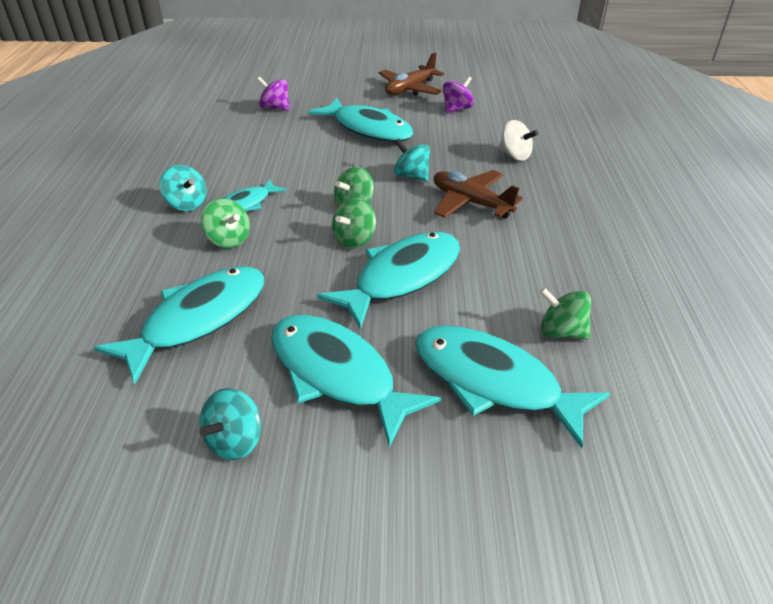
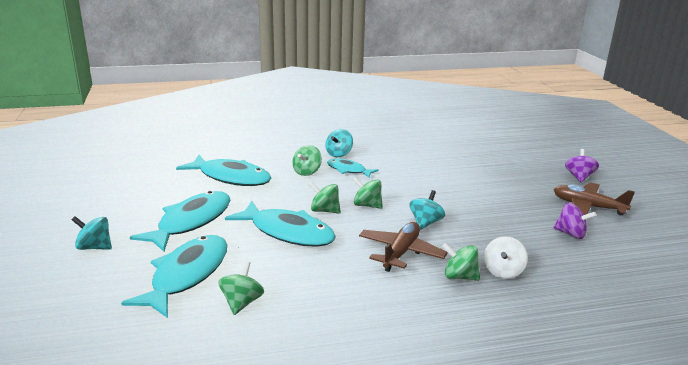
camera: 75 degrees right, 15 degrees down
turquoise spinning top [199,388,261,460] -> turquoise spinning top moved to [72,216,112,250]
purple spinning top [257,77,290,111] -> purple spinning top moved to [565,149,599,182]
turquoise fish [308,98,414,142] -> none
none -> green spinning top [442,243,480,281]

